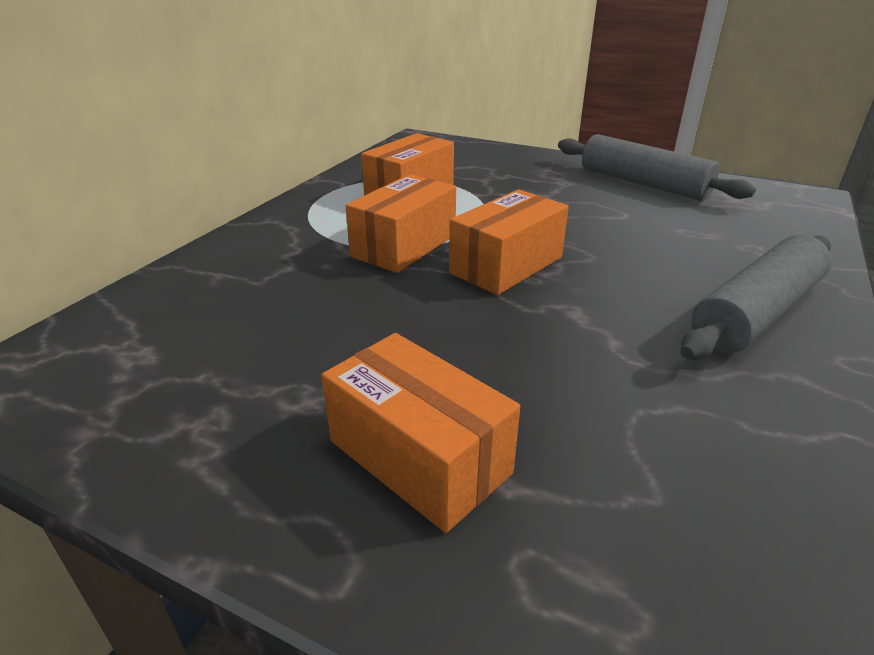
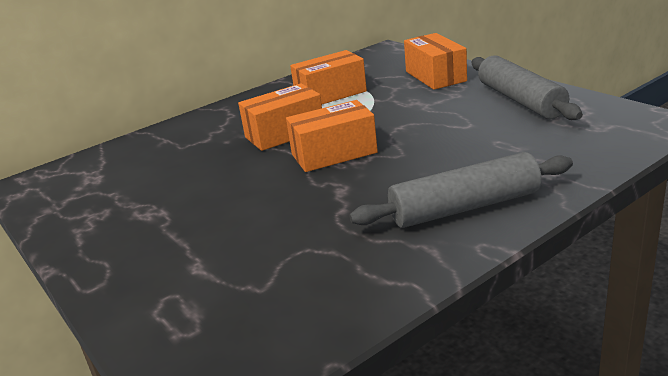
camera: 30 degrees right, 5 degrees down
orange box [321,333,520,533] -> orange box moved to [404,33,467,90]

